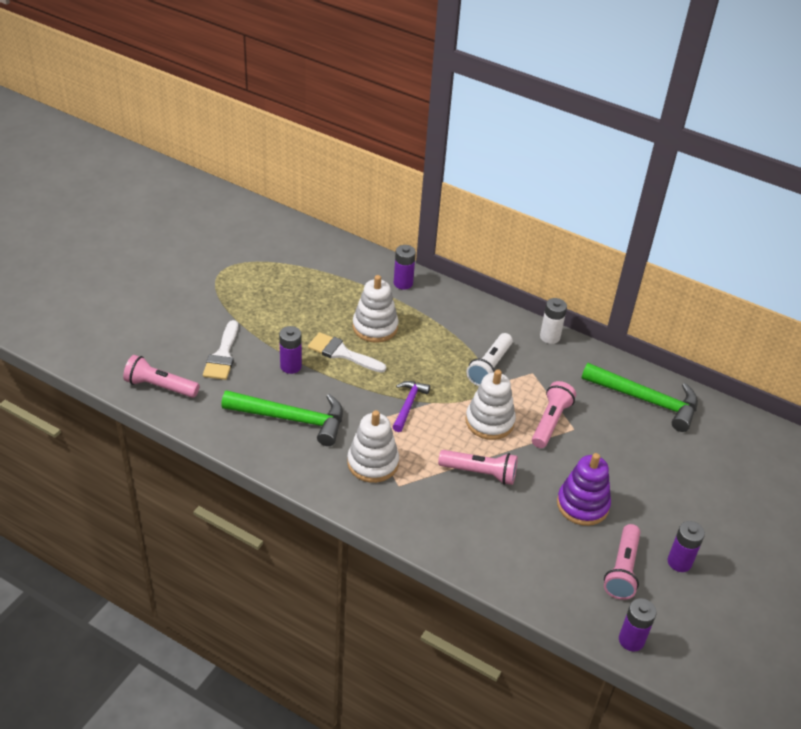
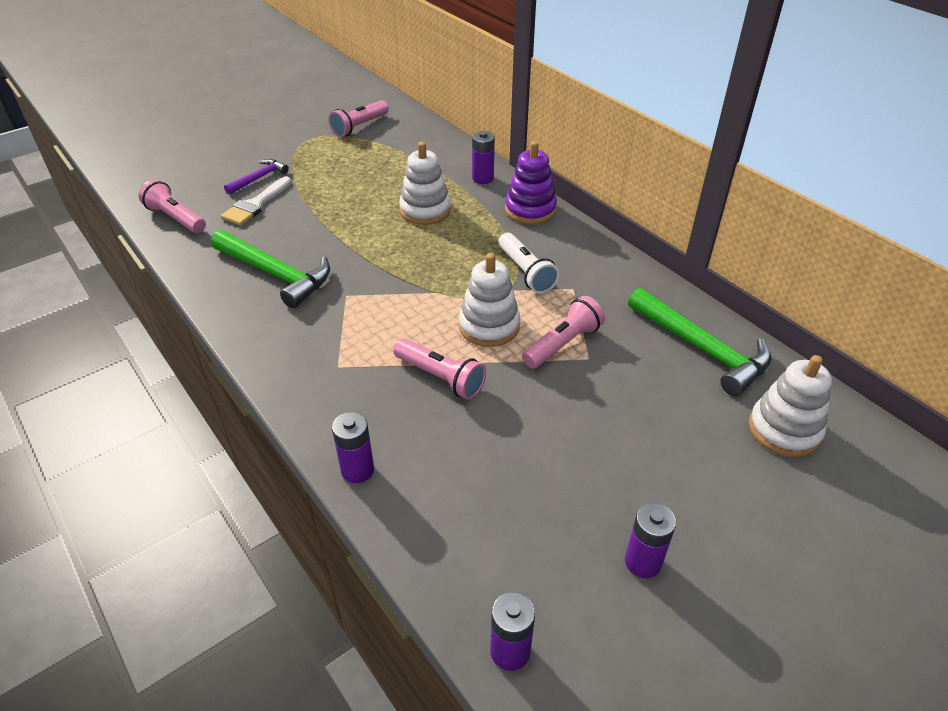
camera: 25 degrees right, 0 degrees up
purple battery [279,326,302,374] -> purple battery moved to [332,412,374,483]
white brush [308,332,386,373] -> none
white stacking toy [347,410,399,483] -> white stacking toy moved to [749,355,832,457]
purple hammer [393,381,430,432] -> purple hammer moved to [224,159,289,195]
white flashlight [466,333,513,386] -> white flashlight turned 75 degrees counterclockwise [499,233,559,294]
white battery [540,298,567,344] -> none
purple stacking toy [557,453,611,526] -> purple stacking toy moved to [505,141,557,224]
pink flashlight [604,524,640,600] -> pink flashlight moved to [328,100,389,137]

